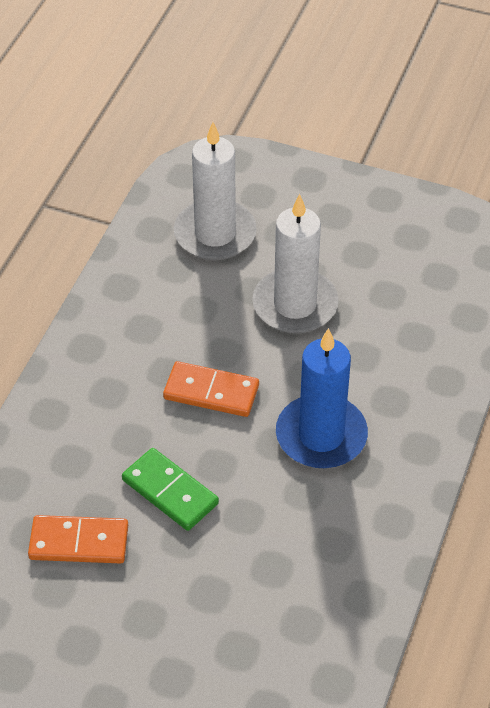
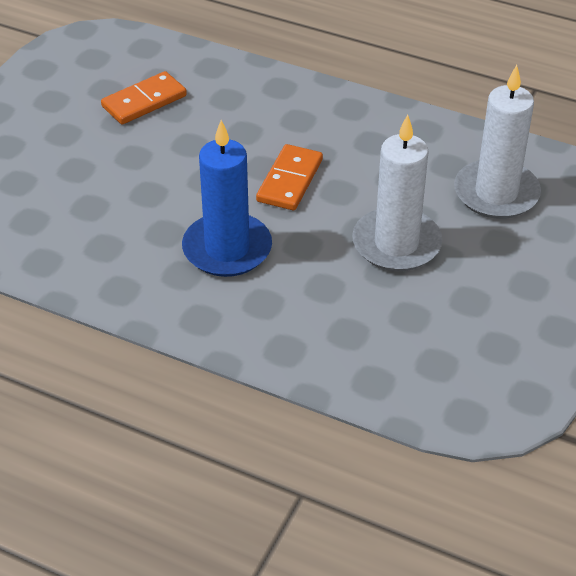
camera: 95 degrees right, 5 degrees down
orange domino [28,515,128,564] -> orange domino turned 45 degrees clockwise [101,71,187,125]
green domino [122,448,219,531] -> none

